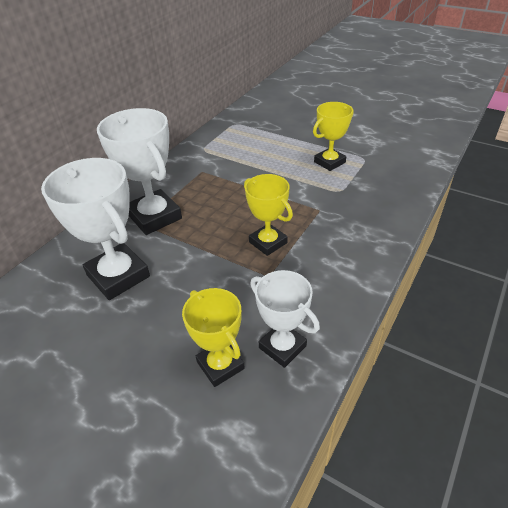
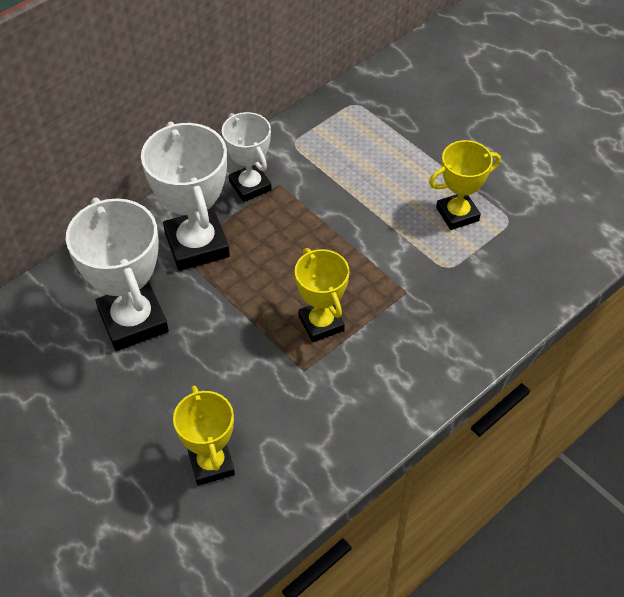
camera: 15 degrees right, 10 degrees up
white trophy [250,270,320,368] -> white trophy moved to [222,112,272,202]

